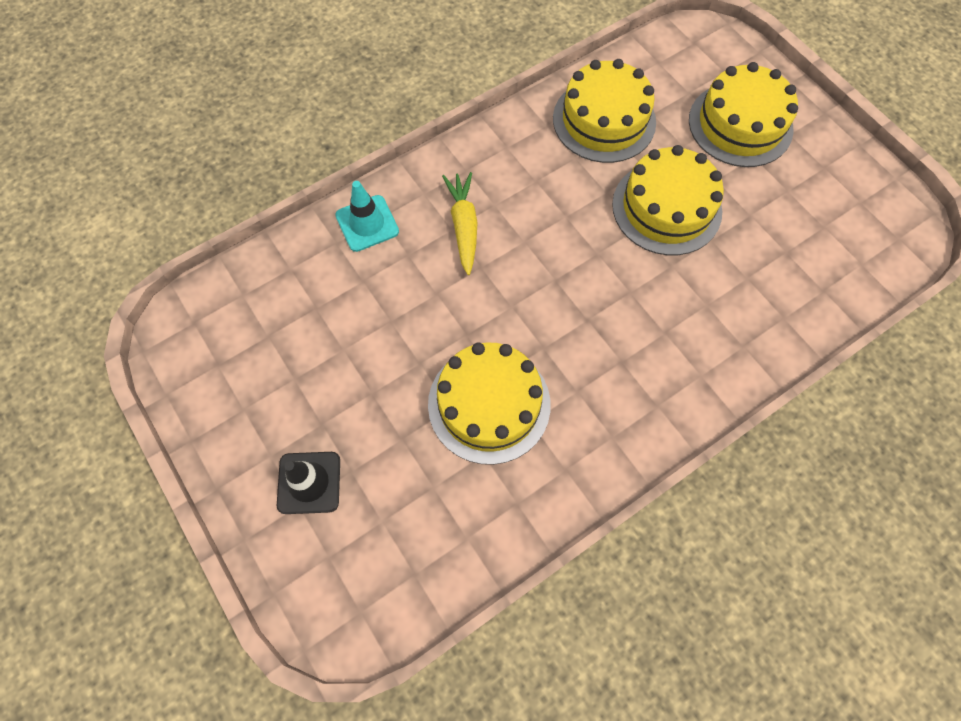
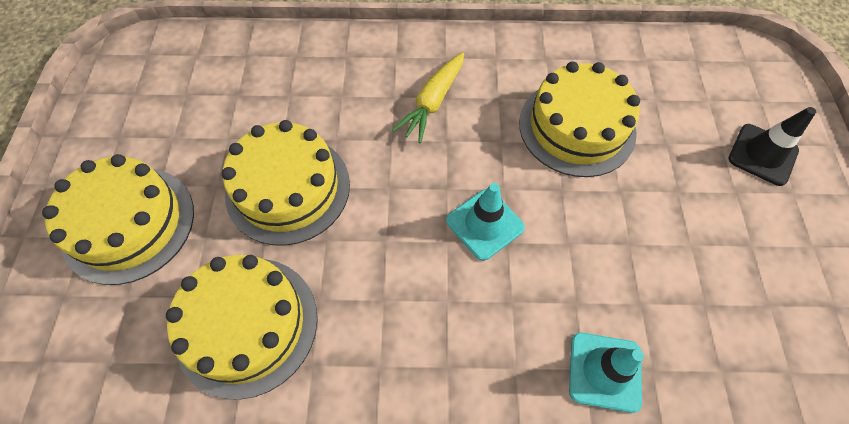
camera: 145 degrees left, 5 degrees down
yellow carrot [442,172,478,275] -> yellow carrot moved to [392,52,464,143]
none -> turquoise traffic cone [446,183,525,261]

